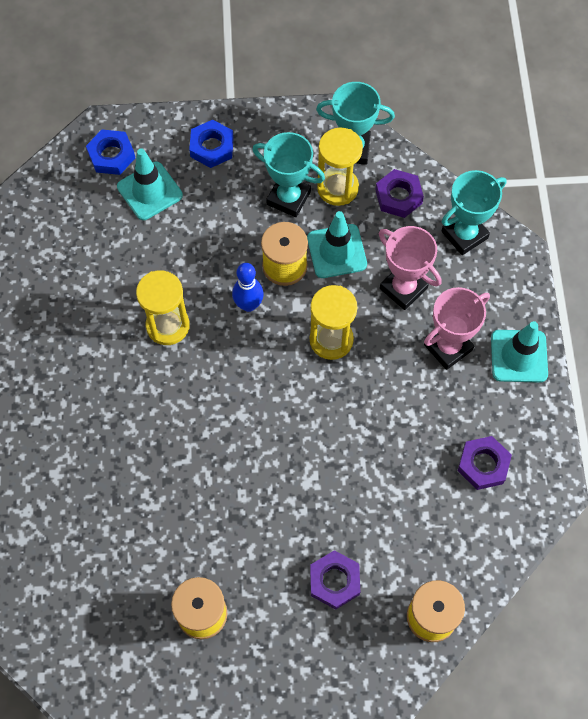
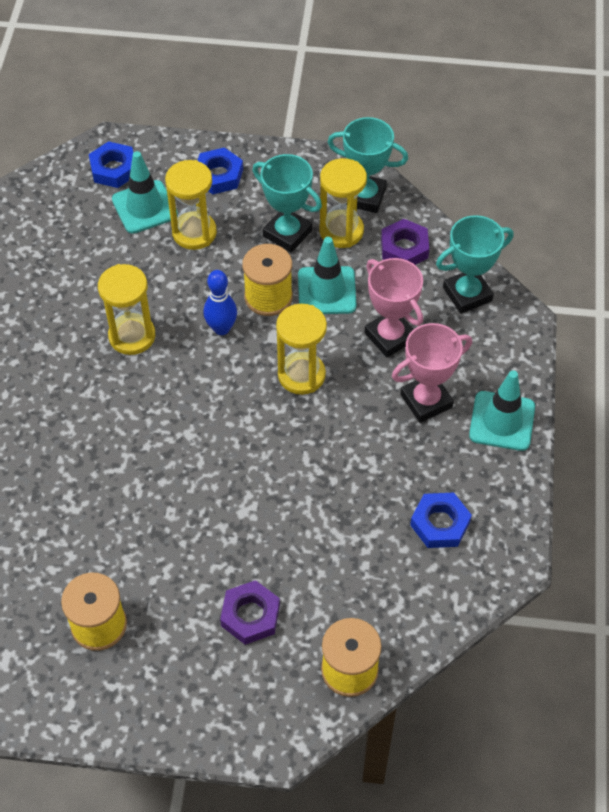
camera: 10 degrees right, 10 degrees down
purple nut [458,436,512,490] -> blue nut [410,493,472,548]
none -> yellow hourglass [165,160,217,250]

